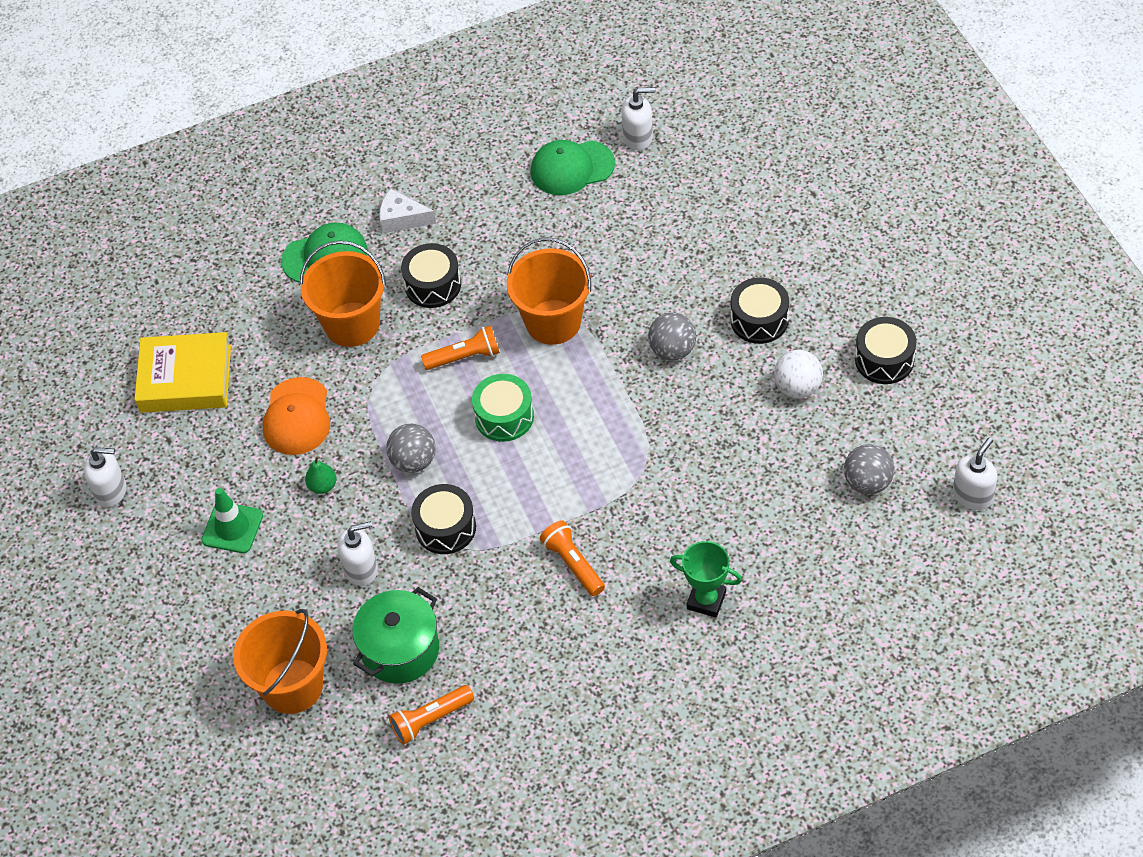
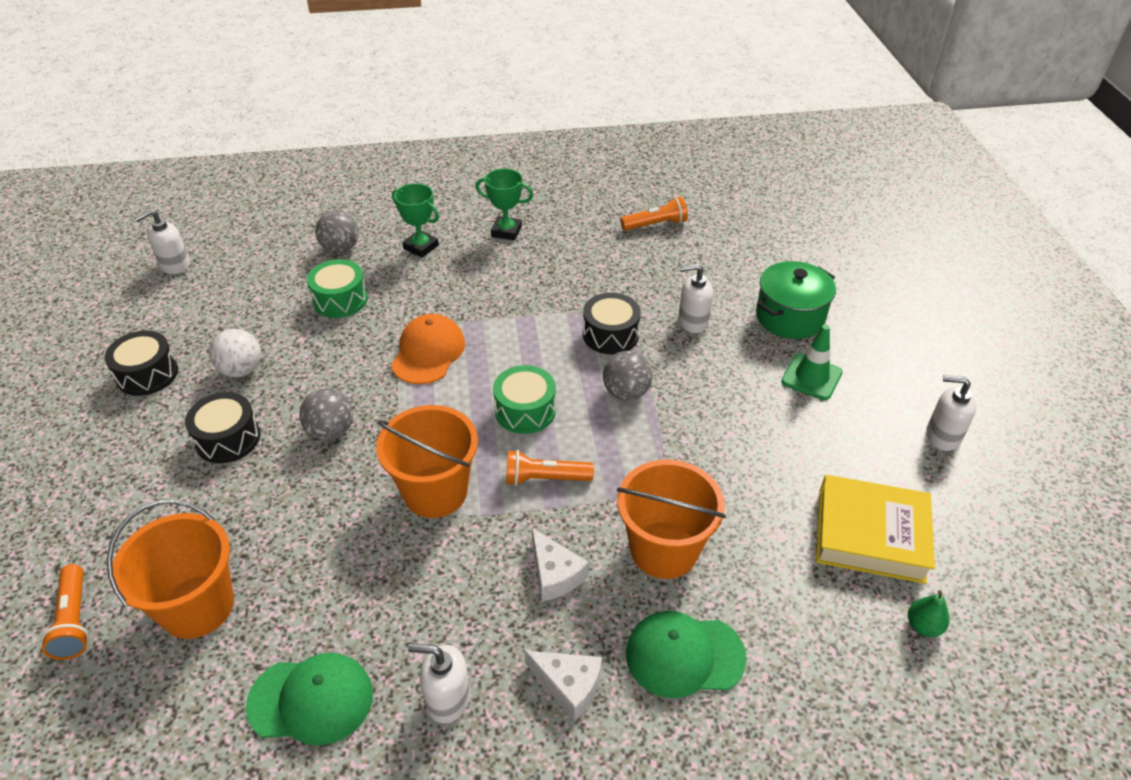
camera: 170 degrees left, 10 degrees down
orange bucket [233,609,327,714] -> orange bucket moved to [107,500,234,639]
orange cap [262,377,330,455] -> orange cap moved to [391,314,465,384]
green pear [305,456,336,494] -> green pear moved to [908,590,949,637]
green pot [352,587,439,684] -> green pot moved to [756,261,836,339]
black drum [401,243,461,308] -> white cheese [532,528,589,601]
orange flashlight [540,520,605,596] -> orange flashlight moved to [41,564,89,660]
white soap dispenser [621,87,655,150] -> white soap dispenser moved to [408,644,470,723]
grey ball [844,444,894,495] -> grey ball moved to [315,211,359,253]
none -> green drum [307,259,368,318]
none -> green trophy [475,168,534,240]

